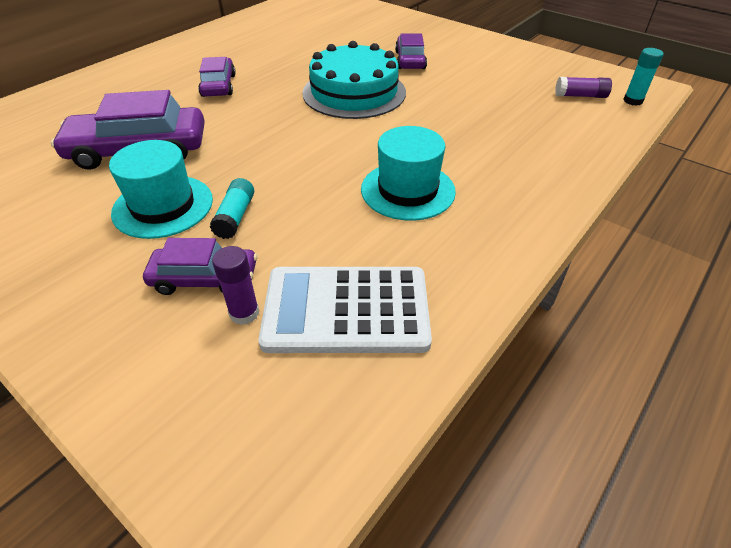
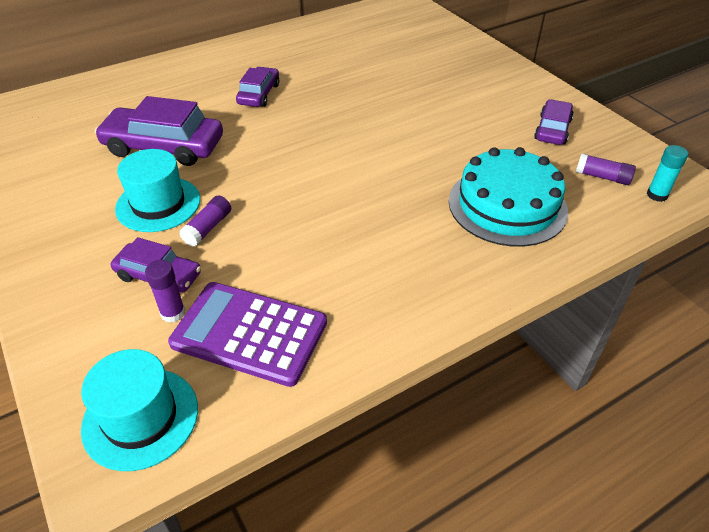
camera: 20 degrees right, 0 degrees up
turquoise glue stick [210,178,254,239] -> purple glue stick [179,195,231,247]
white calculator [258,267,432,353] -> purple calculator [168,282,327,387]
turquoise cake [302,41,406,119] -> turquoise cake moved to [449,147,568,247]
turquoise hat [361,126,456,221] -> turquoise hat moved to [81,349,198,471]
purple car [395,33,427,69] -> purple car moved to [534,99,574,145]

